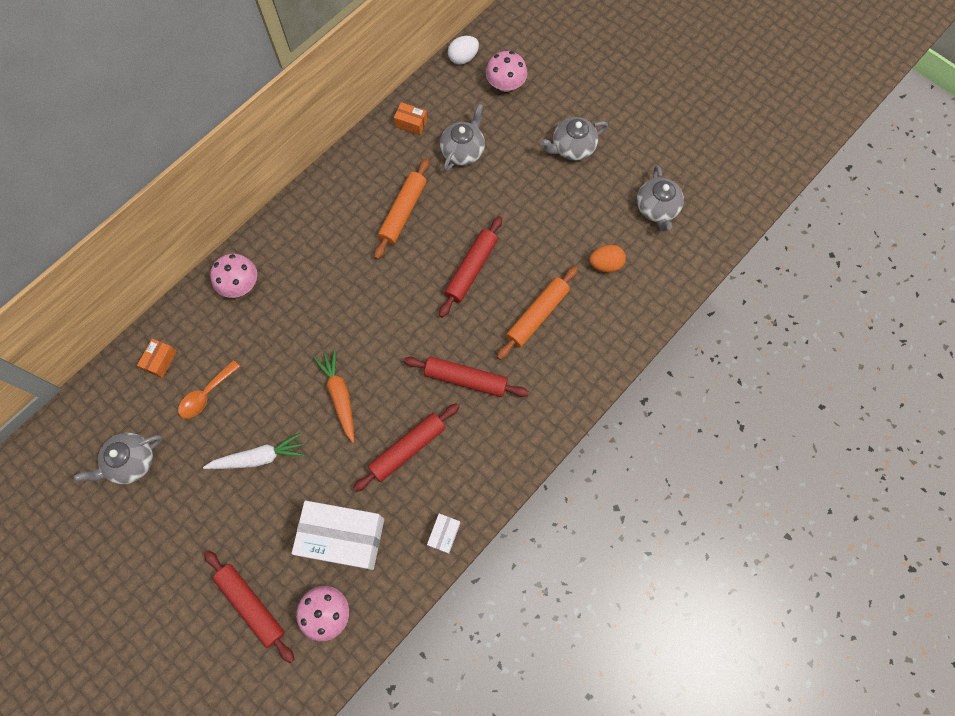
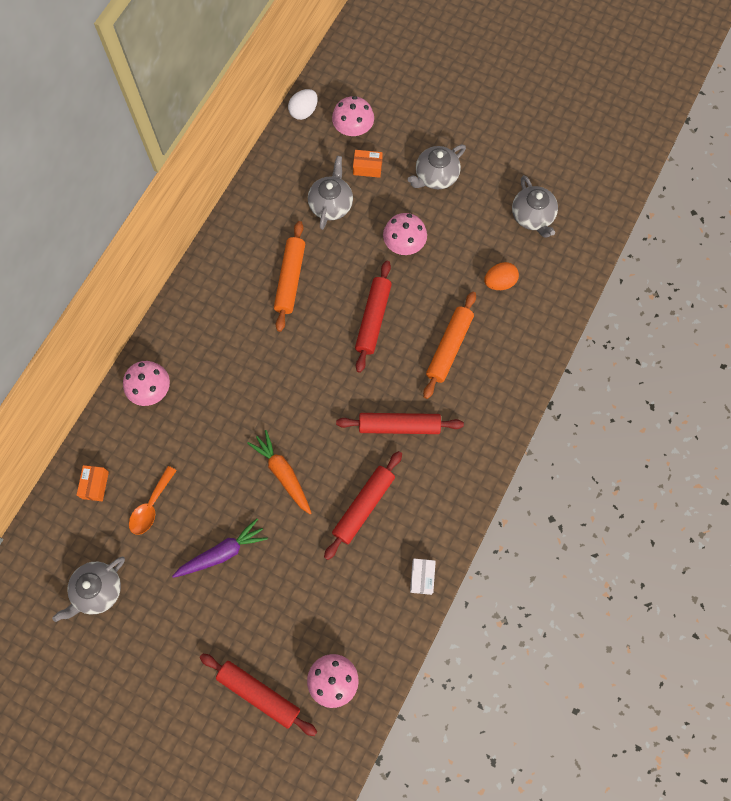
camera: 15 degrees left, 0 degrees up
white carrot [203,433,305,469] -> purple carrot [172,518,268,578]
white box [292,501,384,570] -> none
orange box [394,102,427,135] -> orange box moved to [353,150,383,178]
none -> pink mushroom [383,213,427,255]

